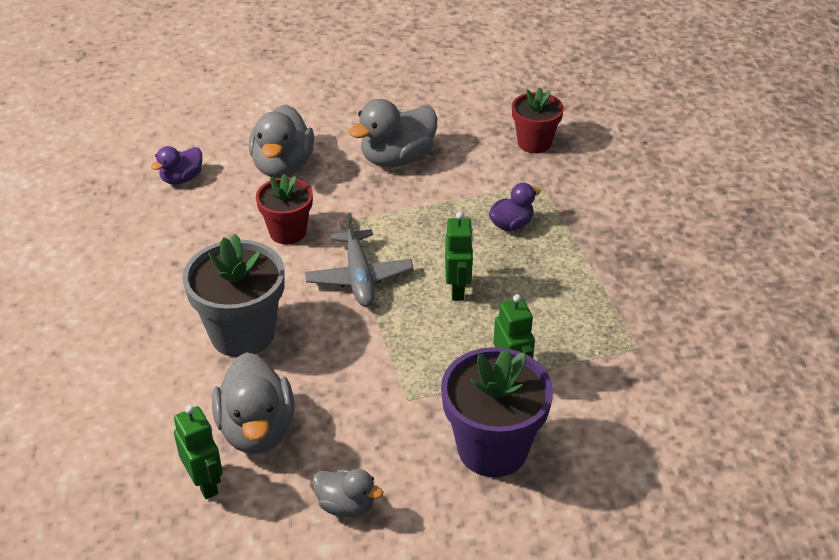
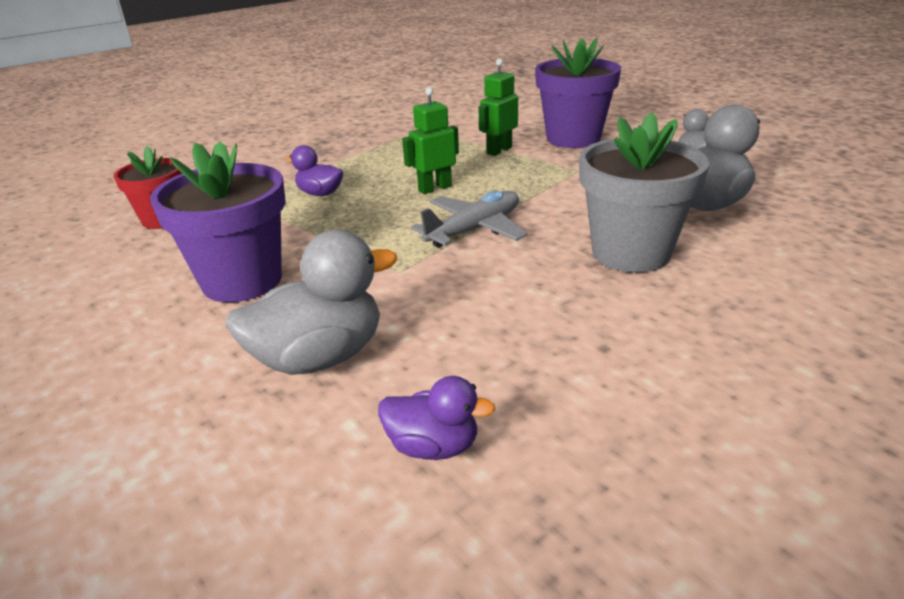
camera: 120 degrees left, 10 degrees down
green robot [174,405,223,499] -> none
red flower pot [256,174,313,245] -> none
grey duck [349,99,437,167] -> purple flower pot [150,141,285,302]

